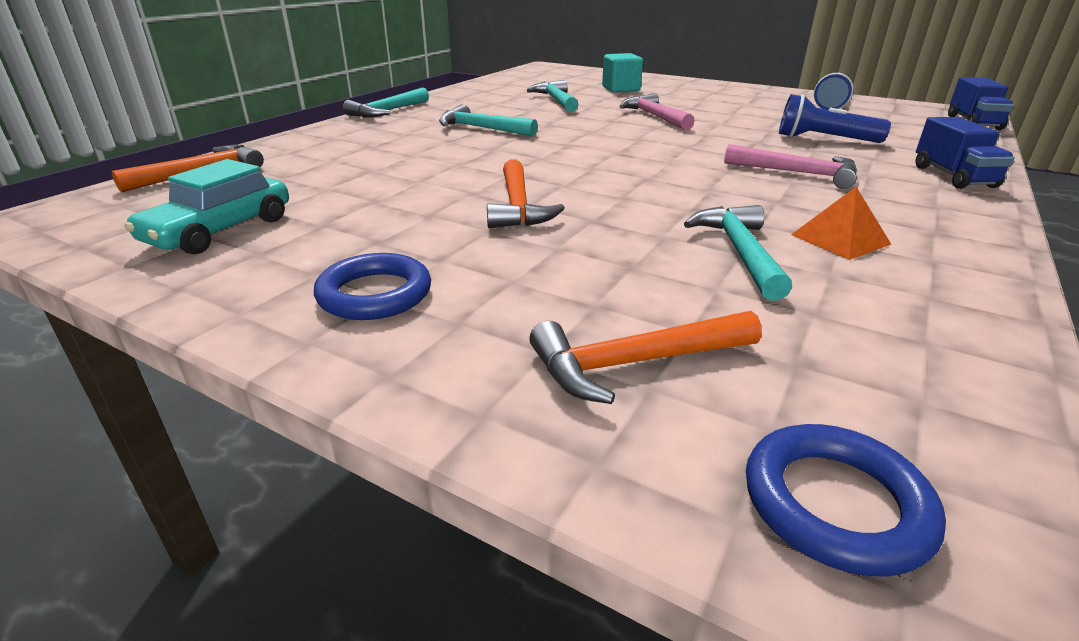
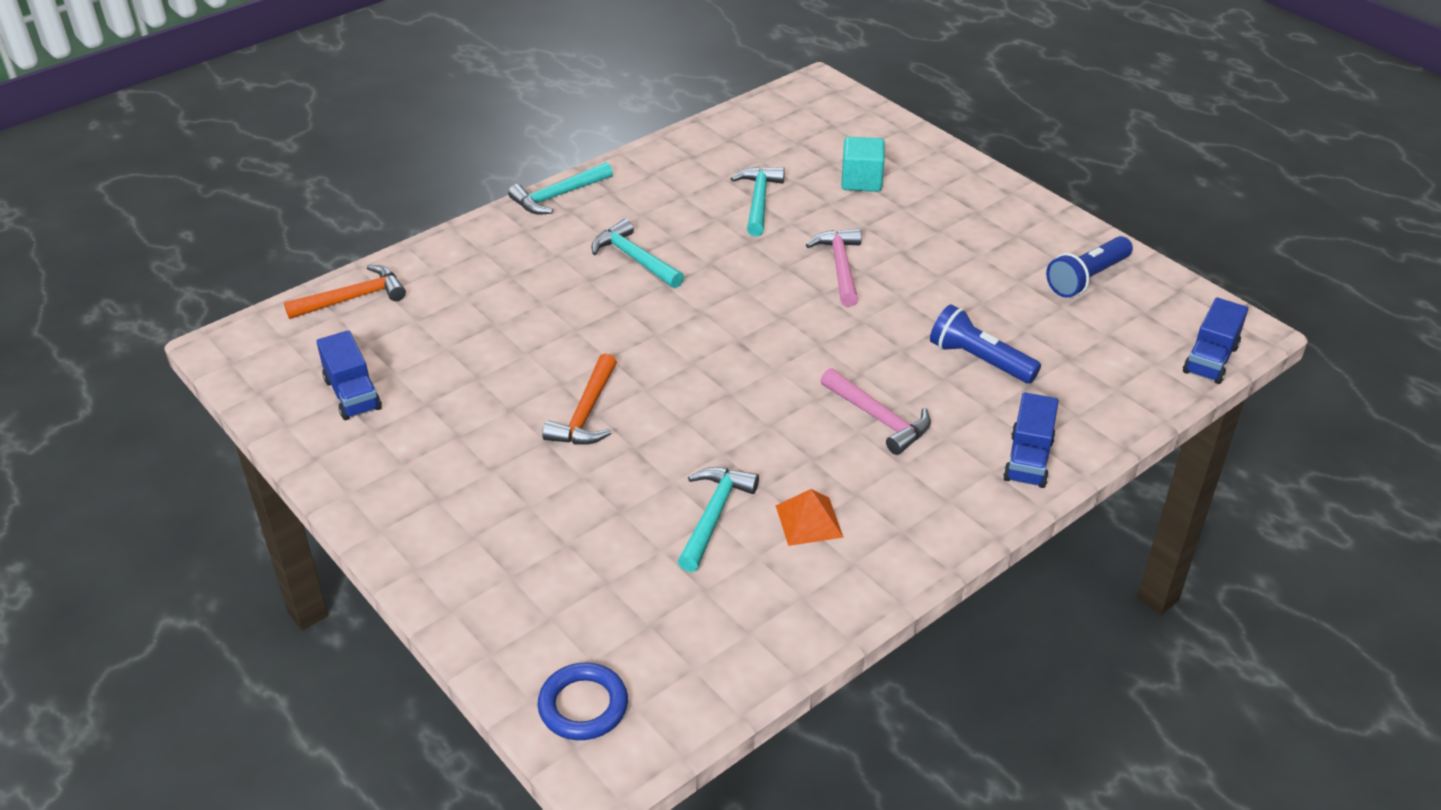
camera: 20 degrees right, 10 degrees up
turquoise car [124,159,289,255] -> blue truck [316,330,382,420]
blue ring [314,253,431,320] -> none
orange hammer [530,311,762,404] -> none

